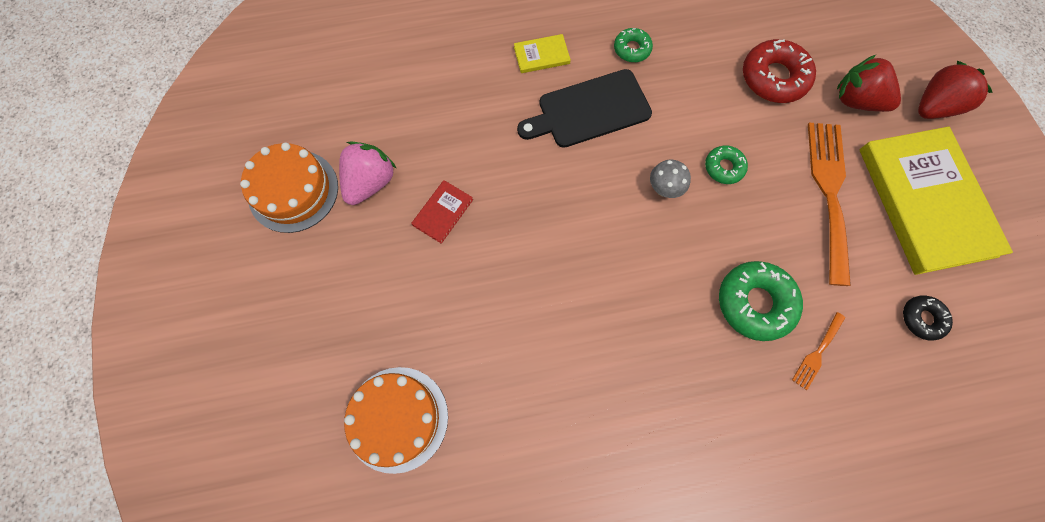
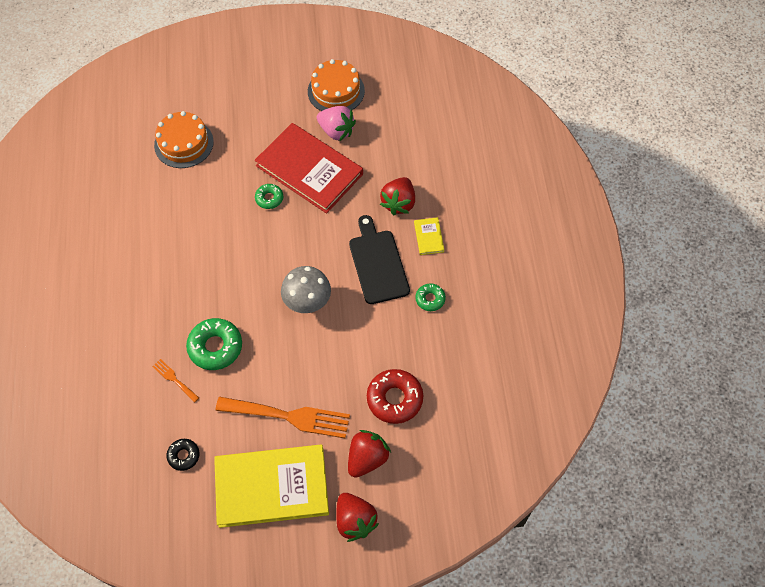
camera: 95 degrees right, 10 degrees down
red book [411,180,473,244] -> red book [255,123,363,213], size x2.49
grey mushroom [650,160,691,198] -> grey mushroom [281,266,331,313], size x1.75
green donut [705,146,748,184] -> green donut moved to [255,184,283,209]
none -> red strawberry [380,177,415,215]

